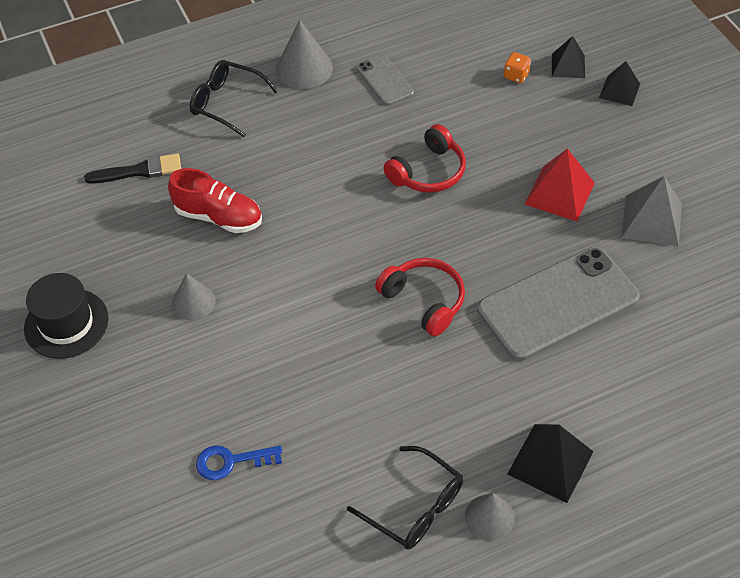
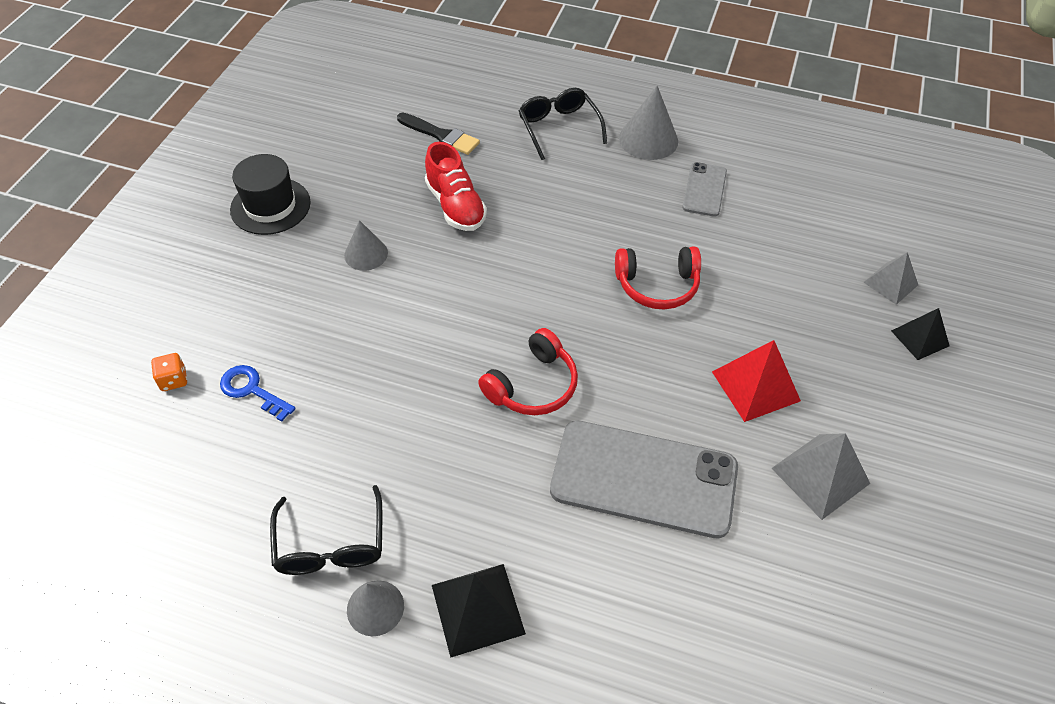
camera: 40 degrees right, 0 degrees up
red headphones [375,258,465,336] -> red headphones turned 45 degrees clockwise [478,328,578,415]
orange dice [504,52,531,83] -> orange dice moved to [151,353,187,391]
black pyramid [552,36,585,78] -> grey pyramid [864,252,918,305]

